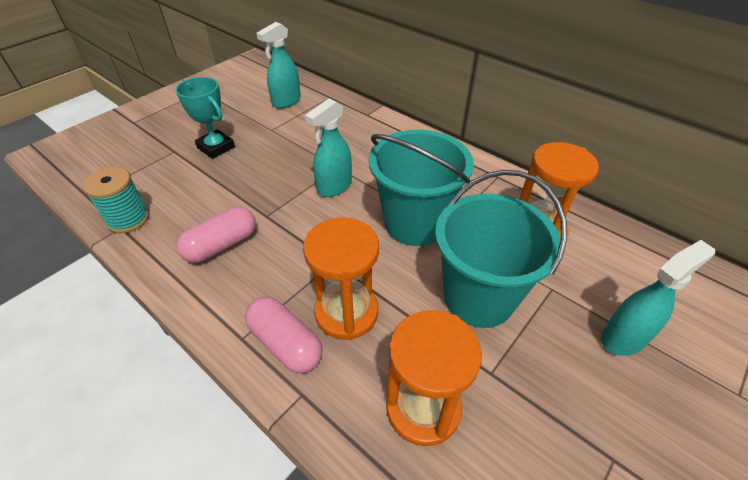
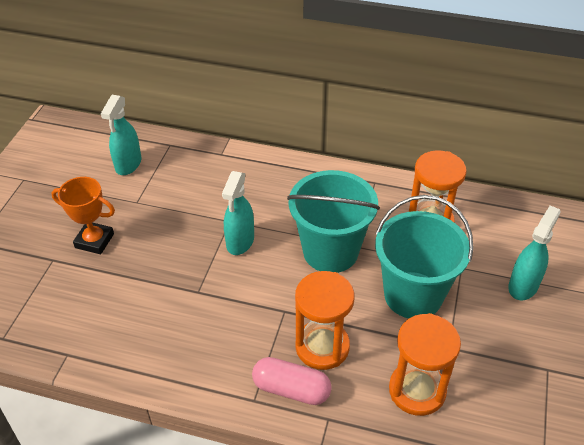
camera: 25 degrees left, 0 degrees up
turquoise spool [83,167,149,233] -> none
turquoise trophy [176,77,235,159] -> orange trophy [51,177,115,254]
pink capsule [177,207,256,263] -> none

